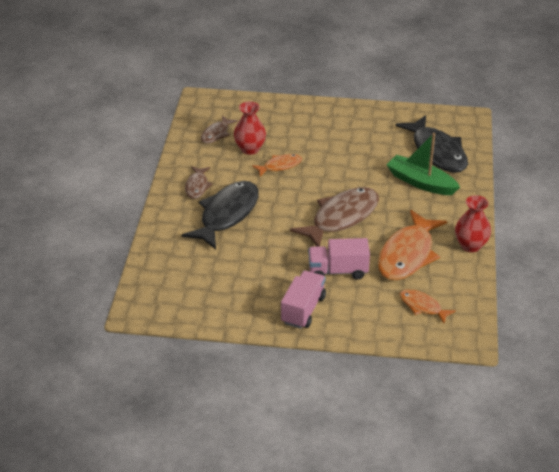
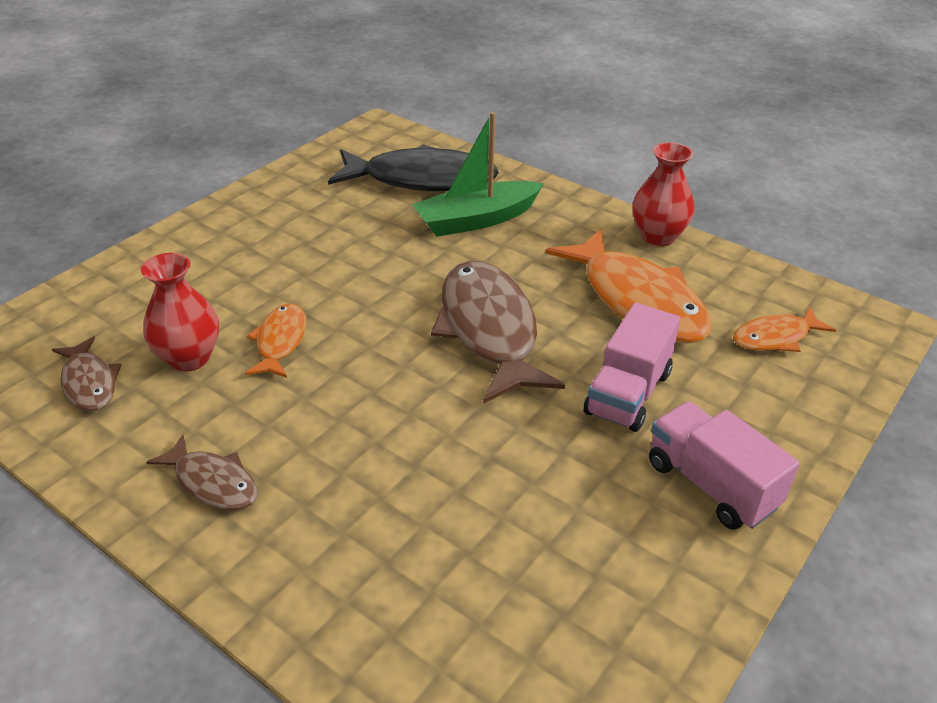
camera: 60 degrees left, 0 degrees up
black fish [182,181,259,249] -> none

